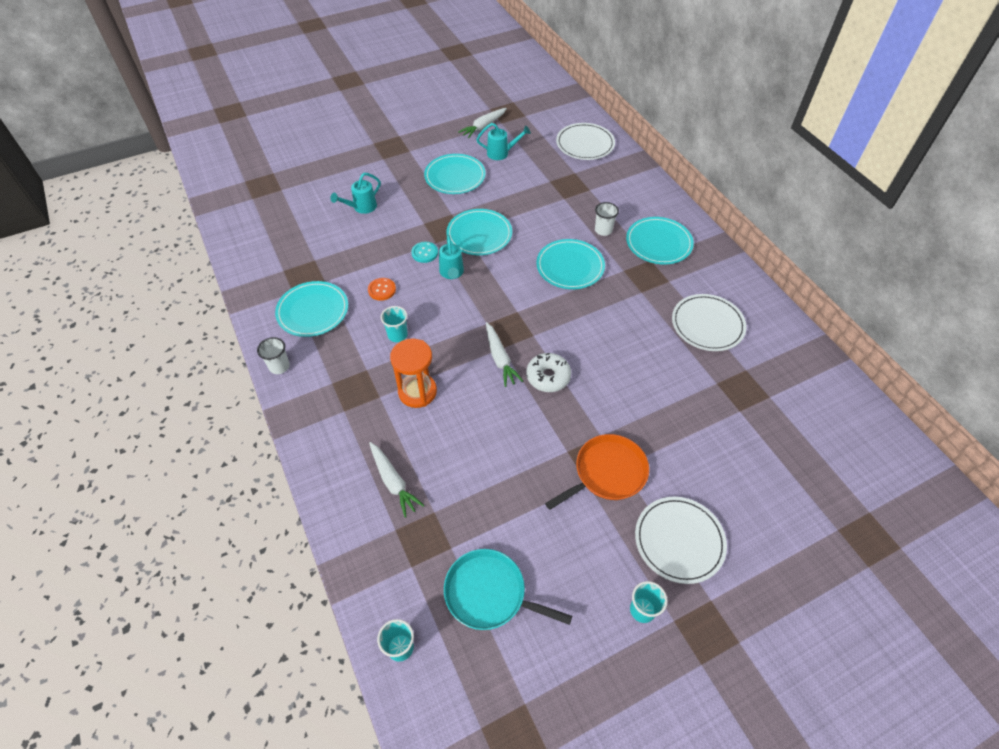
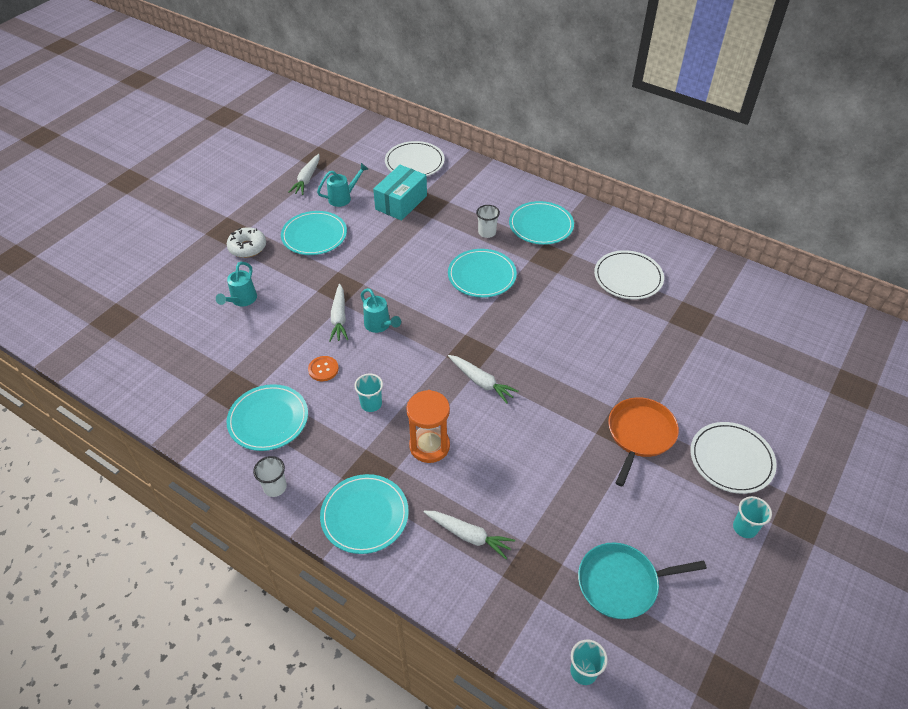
camera: 30 degrees left, 5 degrees down
turquoise button [411,242,438,263] -> white carrot [329,284,348,342]
turquoise plate [446,209,512,255] -> turquoise plate moved to [320,474,409,554]
white donut [526,353,571,392] -> white donut moved to [227,227,266,258]
none -> turquoise box [373,165,427,221]

